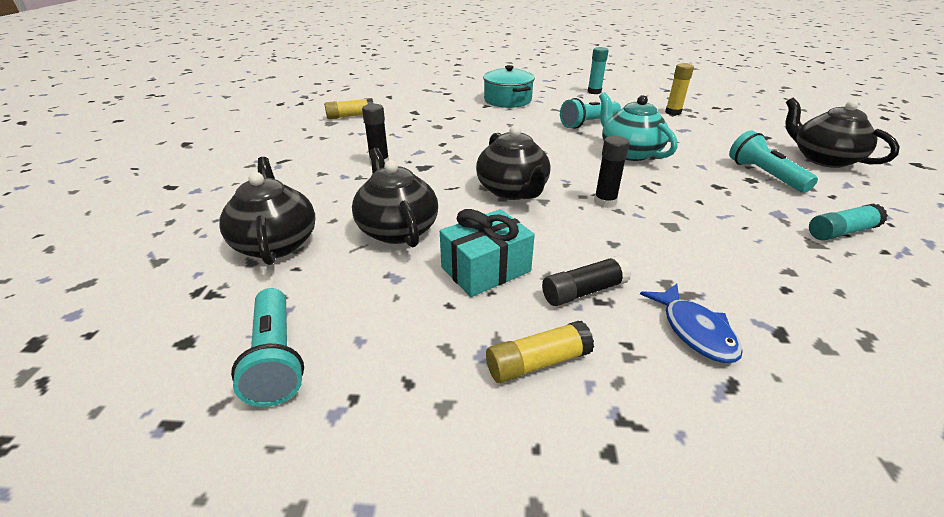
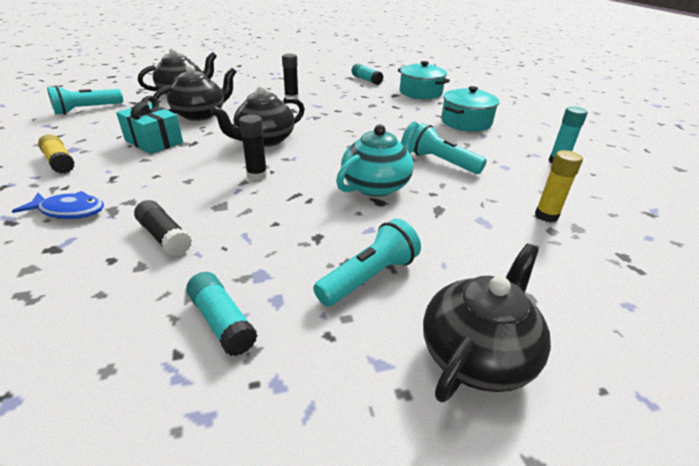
camera: 70 degrees right, 0 degrees up
yellow glue stick [324,98,374,119] -> turquoise glue stick [352,63,383,85]
black glue stick [542,255,632,306] -> black glue stick moved to [134,200,192,256]
blue fish [640,284,743,363] -> blue fish turned 135 degrees counterclockwise [12,191,104,219]
none -> turquoise pot [398,61,450,99]

